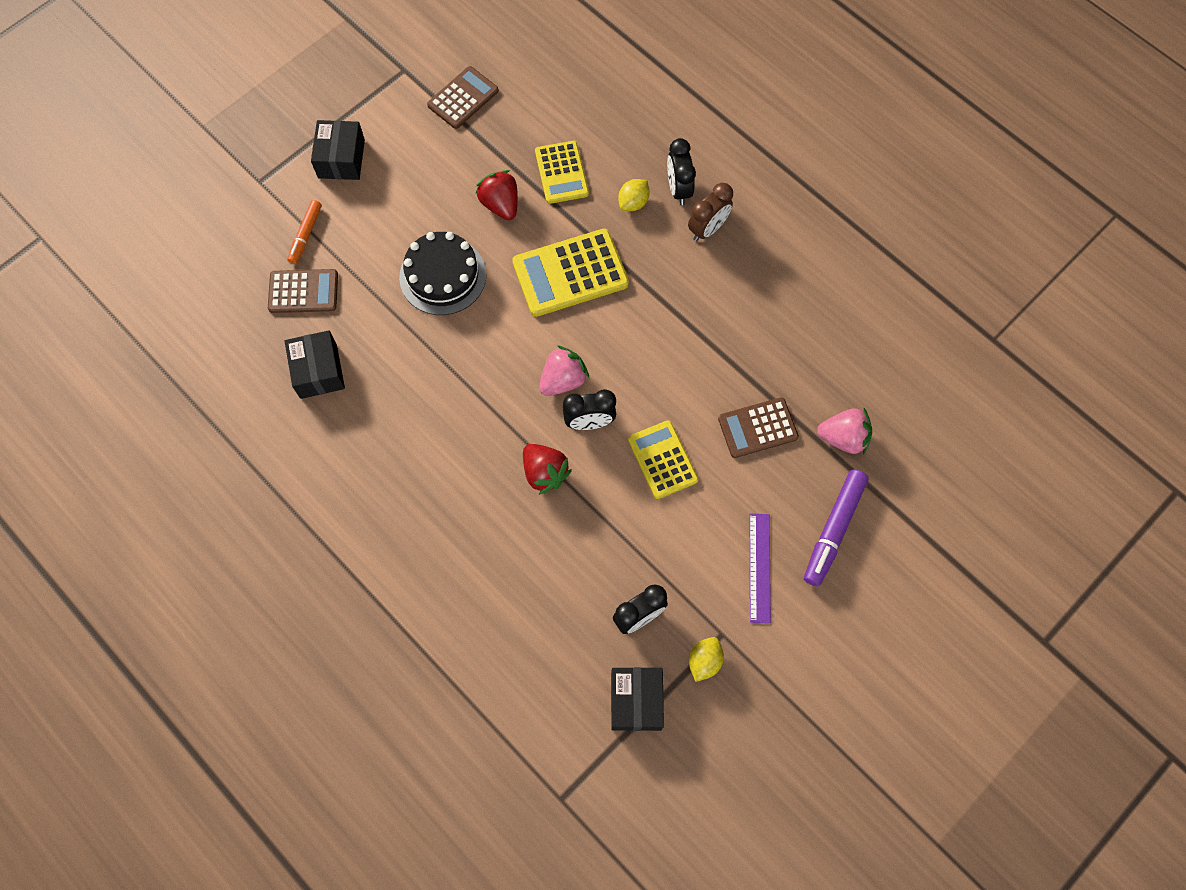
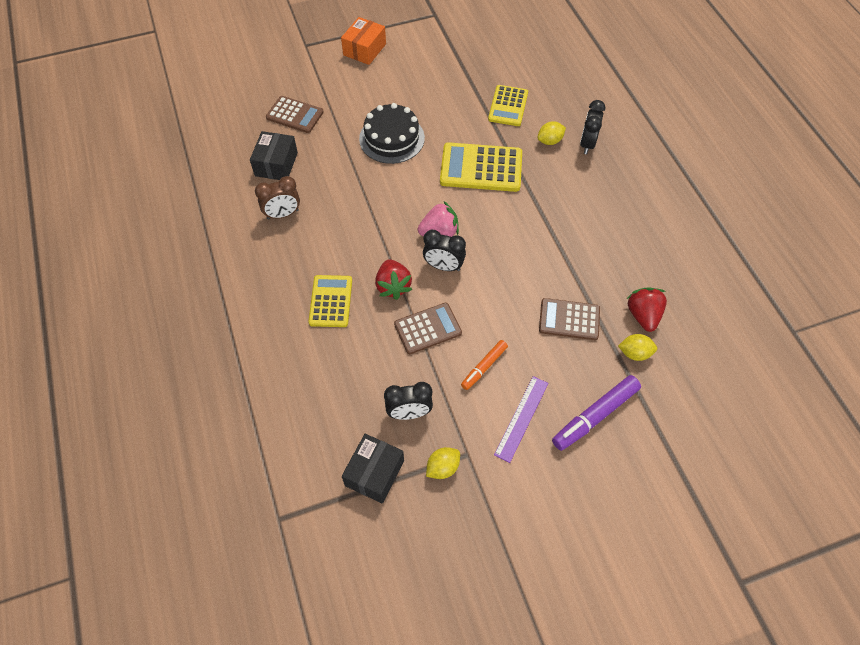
camera: 25 degrees right, 10 degrees down
orange marker [288,200,322,264] -> orange marker moved to [461,340,508,390]
black box [311,120,365,180] -> orange box [341,17,386,65]
brown calculator [427,66,499,129] -> brown calculator moved to [394,303,462,354]
red strawberry [475,170,518,220] -> red strawberry moved to [626,287,667,332]
yellow calculator [628,420,698,499] -> yellow calculator moved to [308,275,352,327]
brown clock [688,183,733,241] -> brown clock moved to [255,176,300,219]
pink strawberry [817,408,872,455] -> yellow lemon [618,334,657,361]

